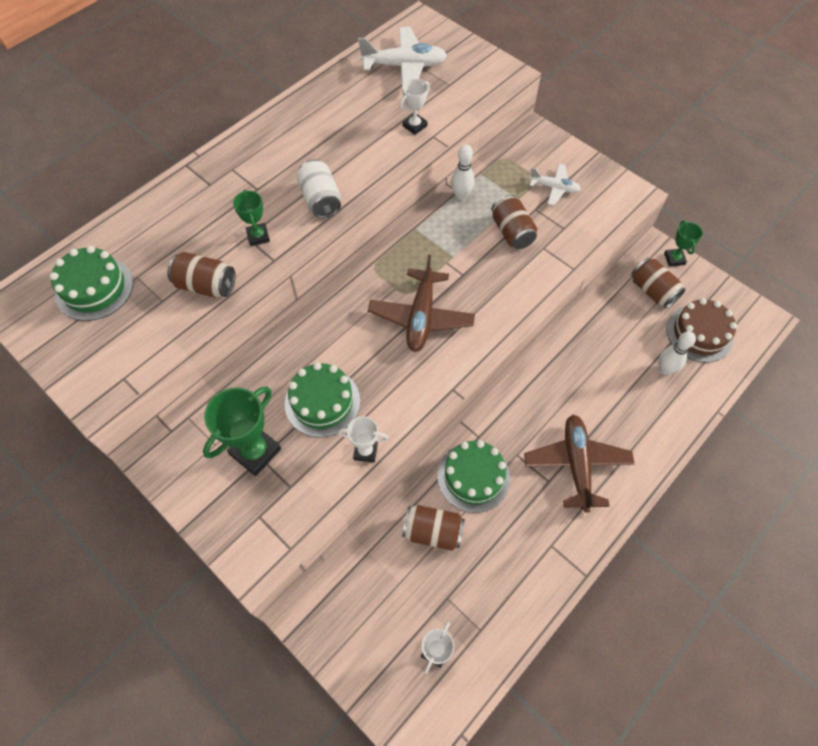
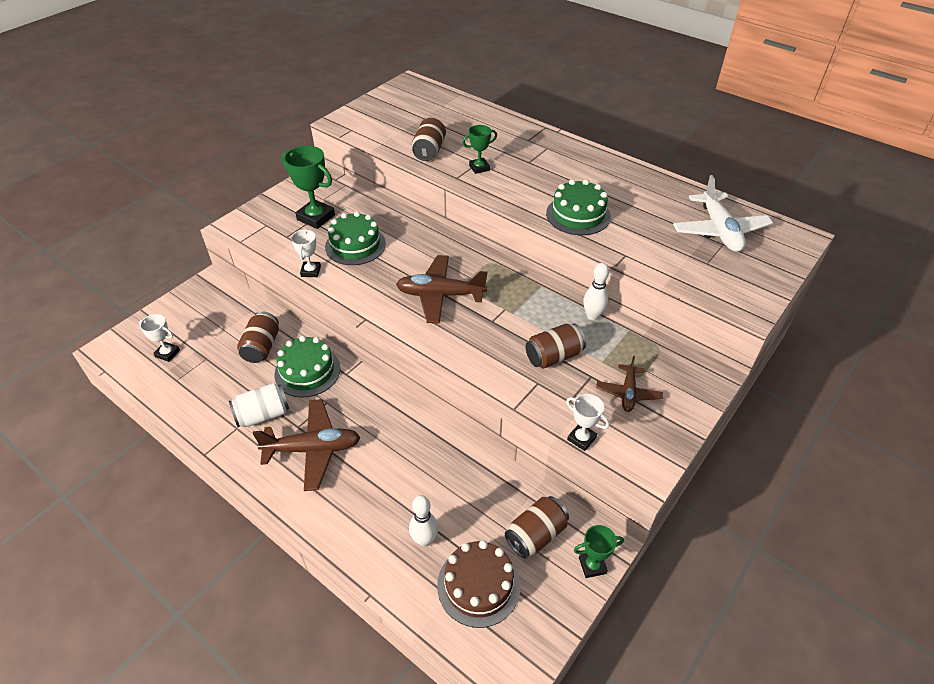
camera: 85 degrees right, 15 degrees down
green cake [49,246,133,321] -> green cake moved to [546,179,611,235]
white can [297,159,341,219] -> white can moved to [229,383,289,427]
white trophy [400,79,430,135] -> white trophy moved to [566,394,609,451]
white plane [529,164,581,205] -> brown plane [596,356,663,412]

